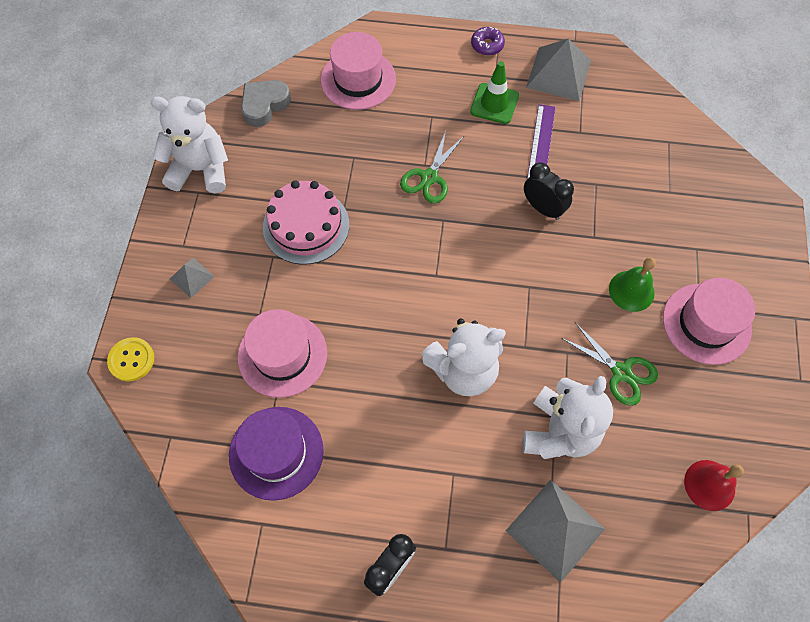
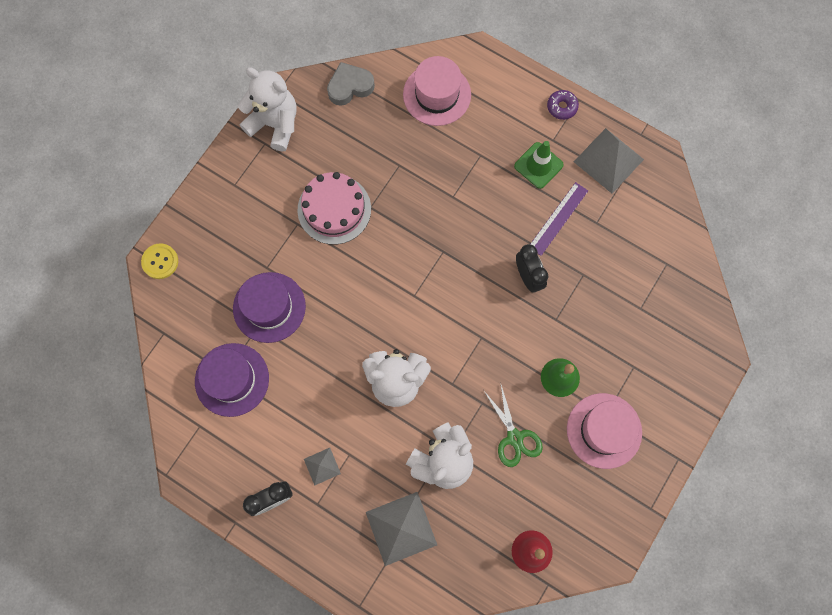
camera: 25 degrees right, 10 degrees up
grey pyramid [170,258,215,298] -> grey pyramid moved to [304,448,341,486]
pink hat [238,309,327,398] -> purple hat [233,272,306,343]
green scissors [400,131,465,203] -> none

